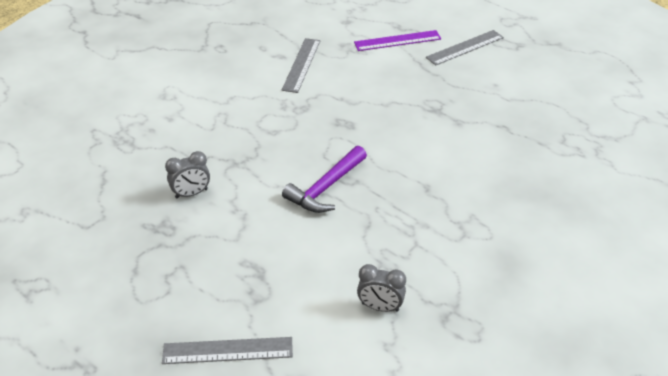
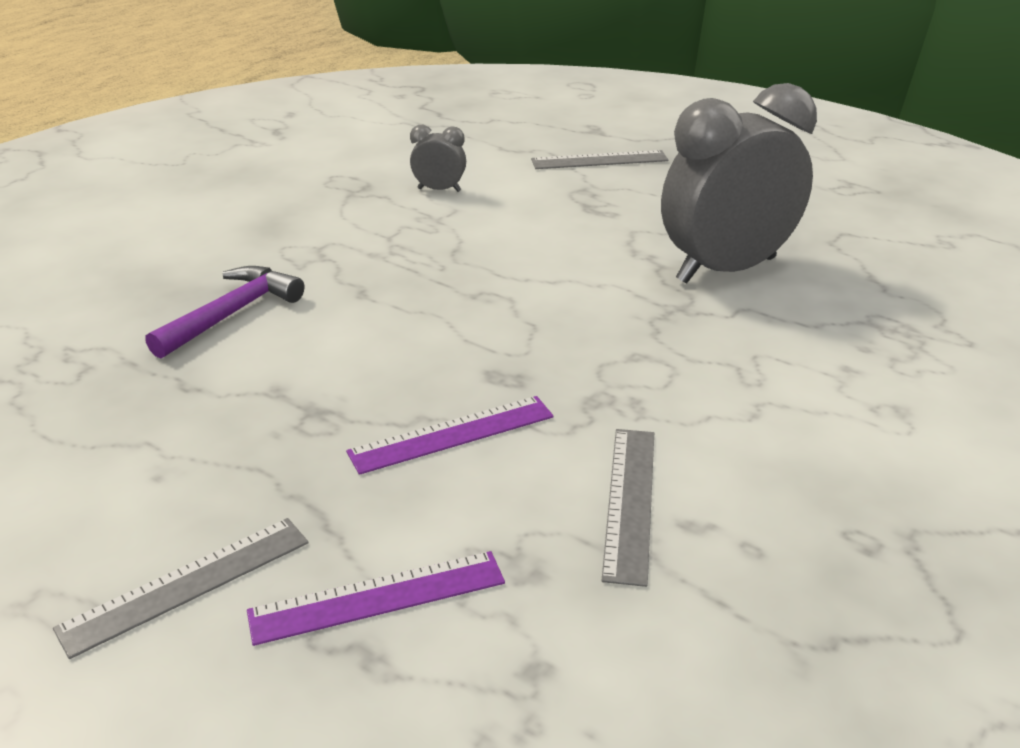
camera: 175 degrees right, 10 degrees down
grey clock [165,151,210,198] -> grey clock [661,83,817,284], size x2.37
purple hammer [282,146,367,213] -> purple hammer moved to [145,266,304,359]
none -> purple ruler [346,396,554,475]

